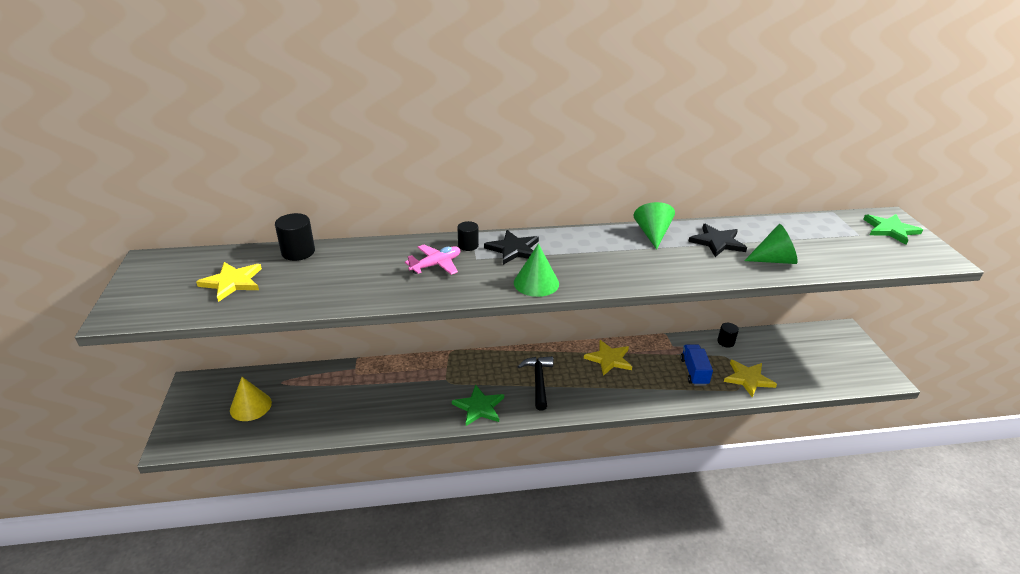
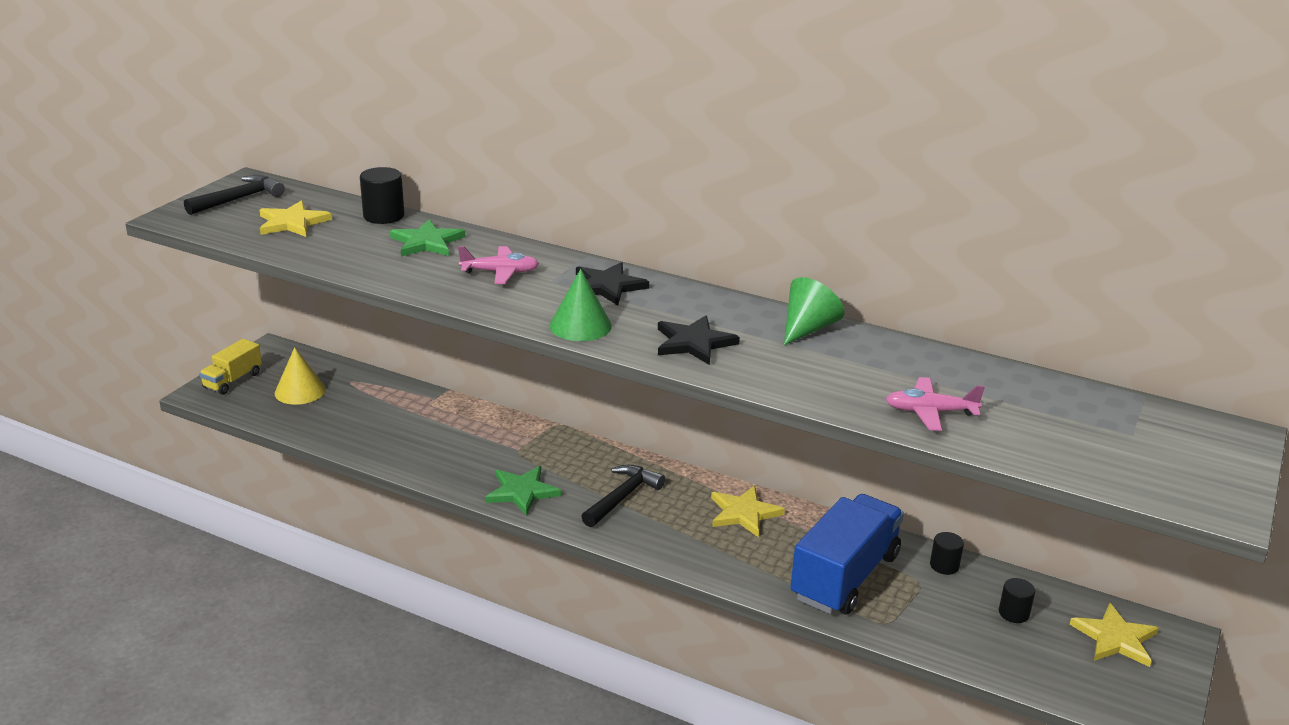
camera: 35 degrees right, 5 degrees down
black cylinder [457,221,479,251] -> black cylinder moved to [999,578,1035,623]
blue truck [680,344,713,386] -> blue truck [790,494,904,614], size x1.89
black star [688,224,747,257] -> black star moved to [658,316,740,365]
yellow star [724,360,777,398] -> yellow star moved to [1070,603,1159,667]
green cone [744,224,798,264] -> pink plane [886,377,985,431]
green star [863,214,923,245] -> green star moved to [390,219,465,257]
none -> black hammer [184,175,285,215]
none -> yellow truck [199,339,262,395]

